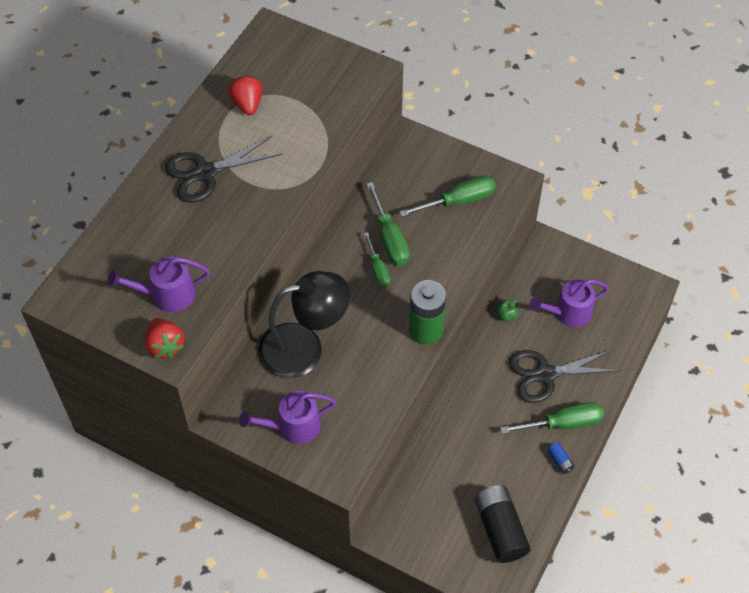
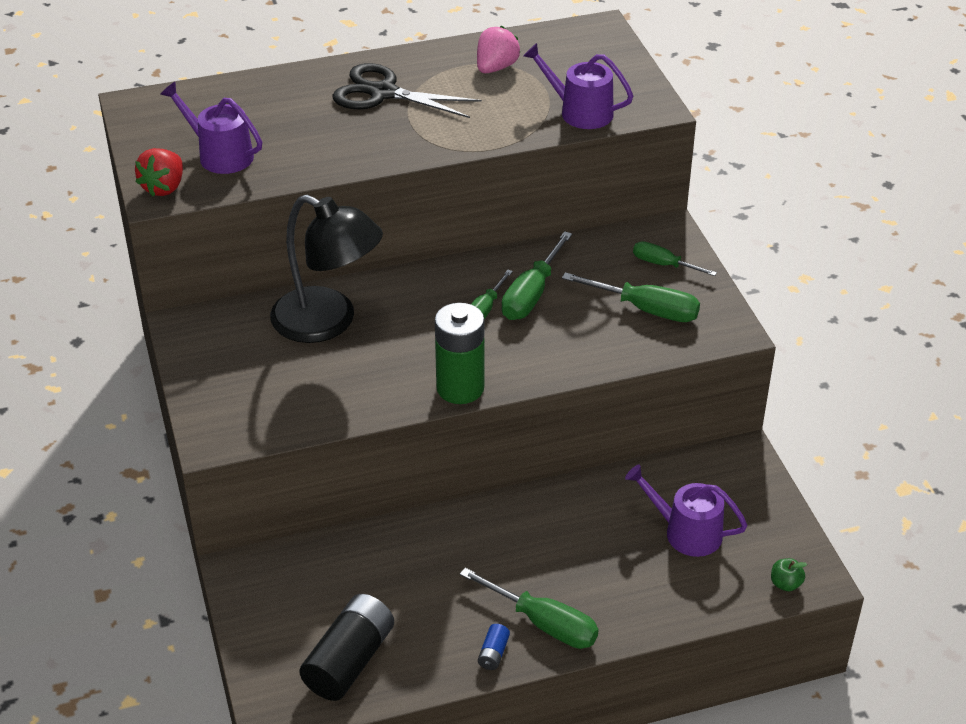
camera: 45 degrees right, 15 degrees down
red strawberry [228,75,263,115] -> pink strawberry [477,26,520,73]
purple watering can [239,391,336,444] -> purple watering can moved to [523,43,633,129]
green apple [496,298,518,321] -> green apple moved to [771,558,807,591]
black scissors [509,350,621,403] -> none
none -> green screwdriver [633,241,717,276]

